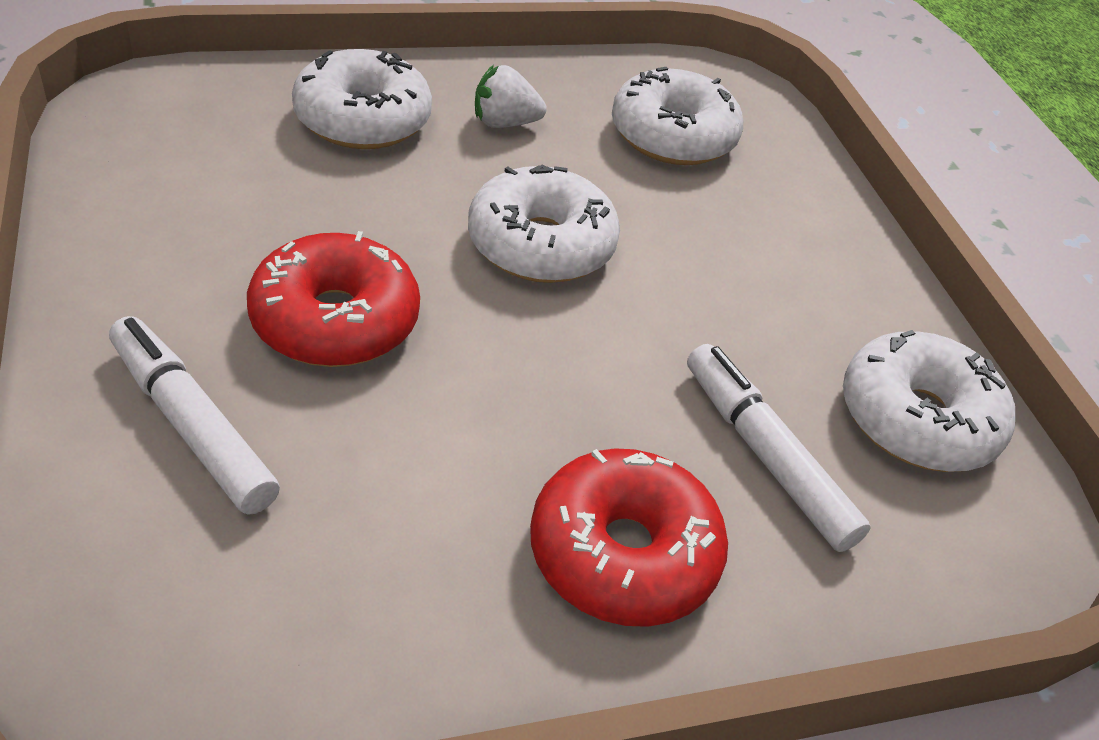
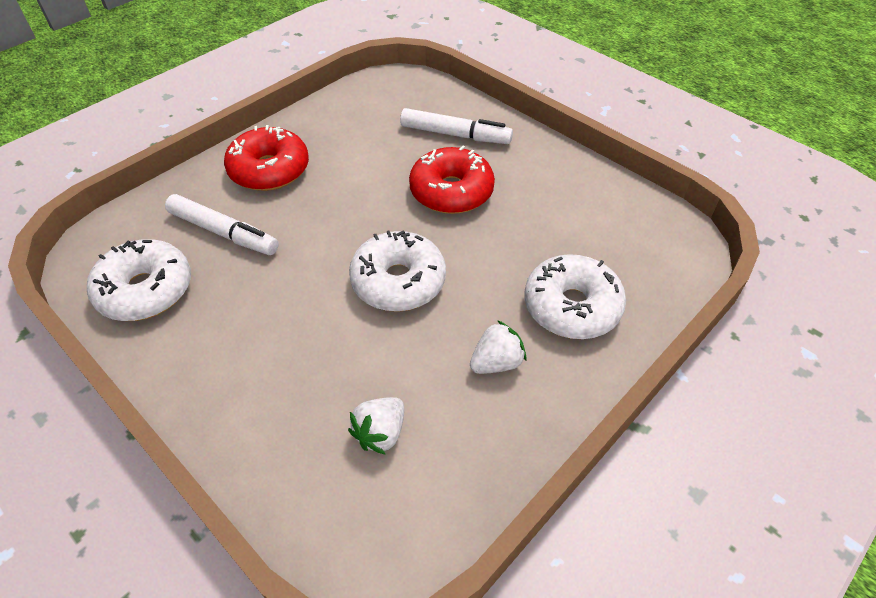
camera: 155 degrees right, 5 degrees up
white donut [612,67,743,165] -> white strawberry [348,397,404,455]

